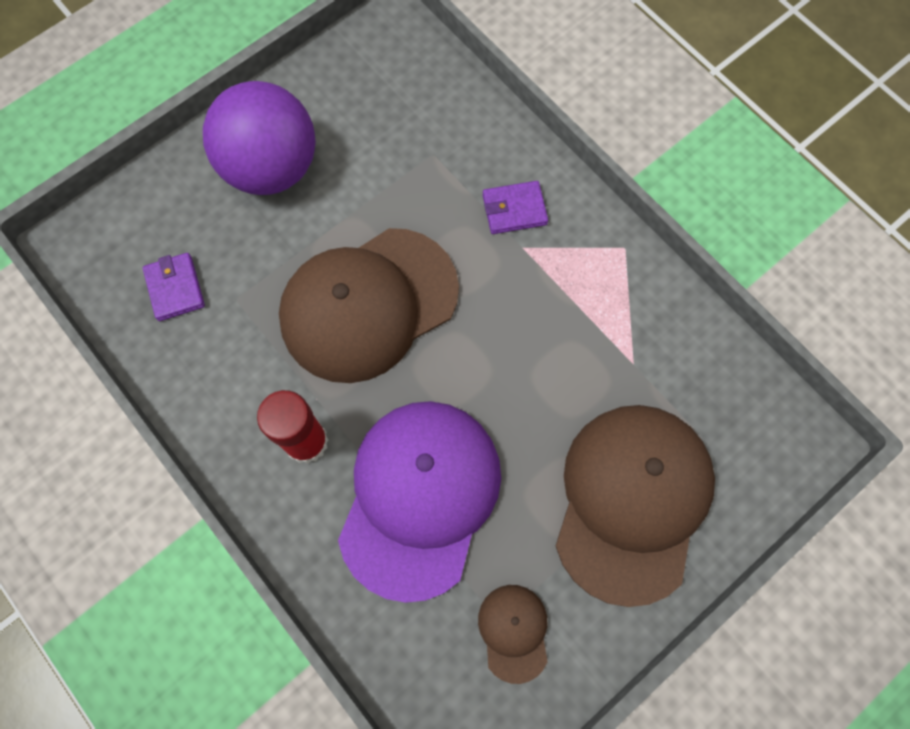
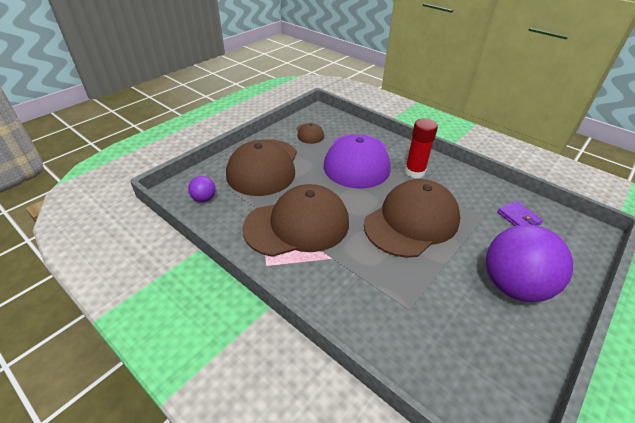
camera: 170 degrees right, 30 degrees down
purple wallet [483,181,548,234] -> none
none -> purple ball [188,176,216,202]
none -> brown cap [242,184,349,257]

